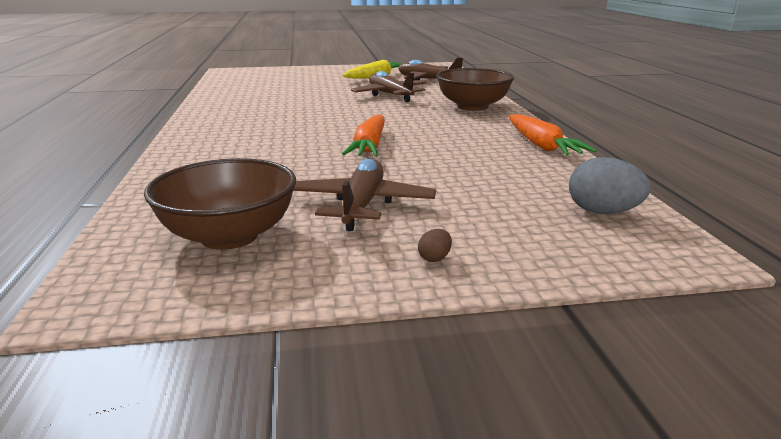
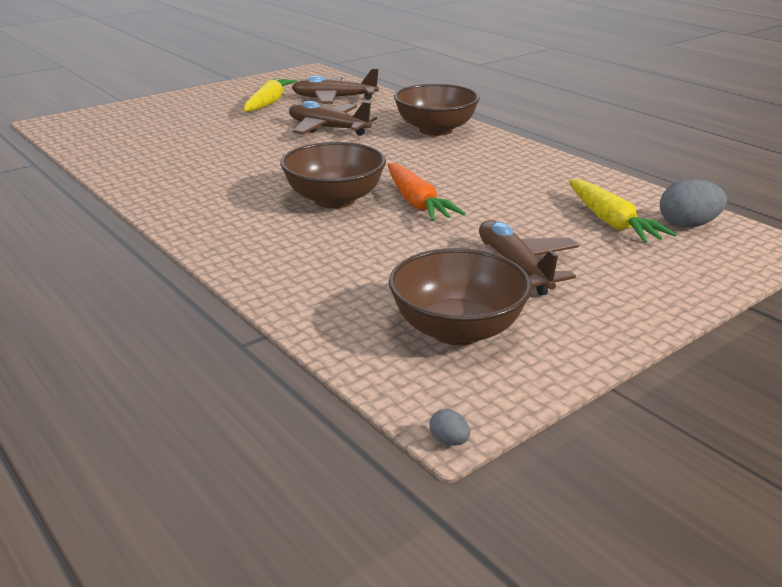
camera: 30 degrees left, 5 degrees up
brown egg [418,229,452,262] -> none
orange carrot [508,114,597,156] -> none
none -> brown bowl [280,142,386,209]
none -> grey egg [430,409,470,446]
none -> yellow carrot [568,179,677,243]

